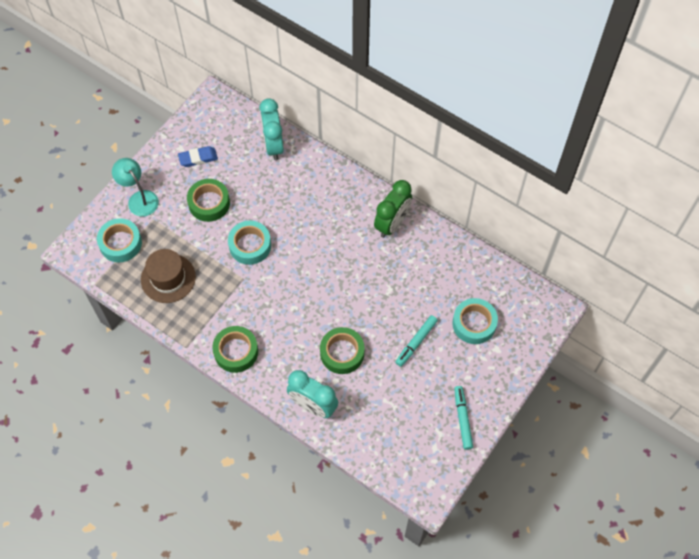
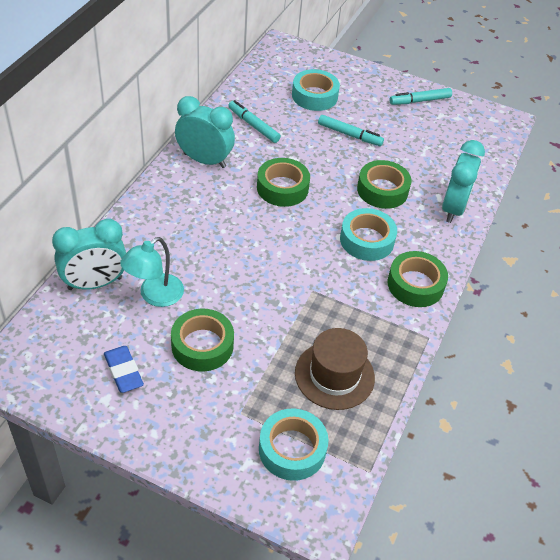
camera: 105 degrees left, 15 degrees down
turquoise lamp [112,158,159,217] -> turquoise lamp moved to [120,237,184,307]
turquoise tape [228,221,271,265] -> turquoise tape moved to [340,208,397,261]
green clock [374,180,412,238] -> turquoise clock [175,96,235,168]
none -> turquoise marker [228,100,281,143]
none -> green tape [257,158,310,207]

